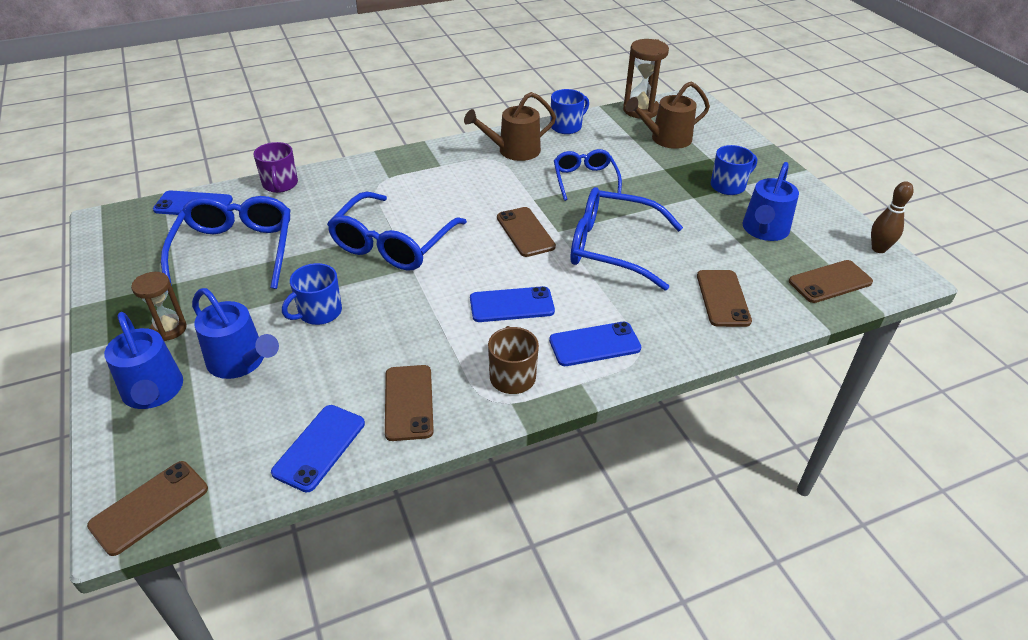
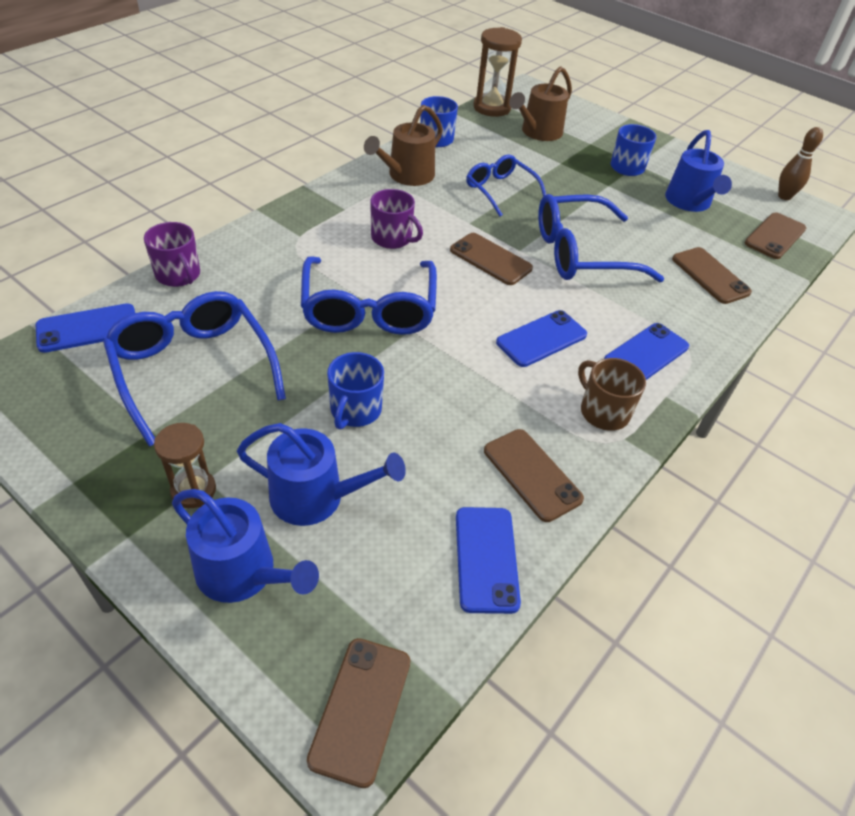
camera: 30 degrees left, 5 degrees up
none -> purple mug [370,189,423,249]

